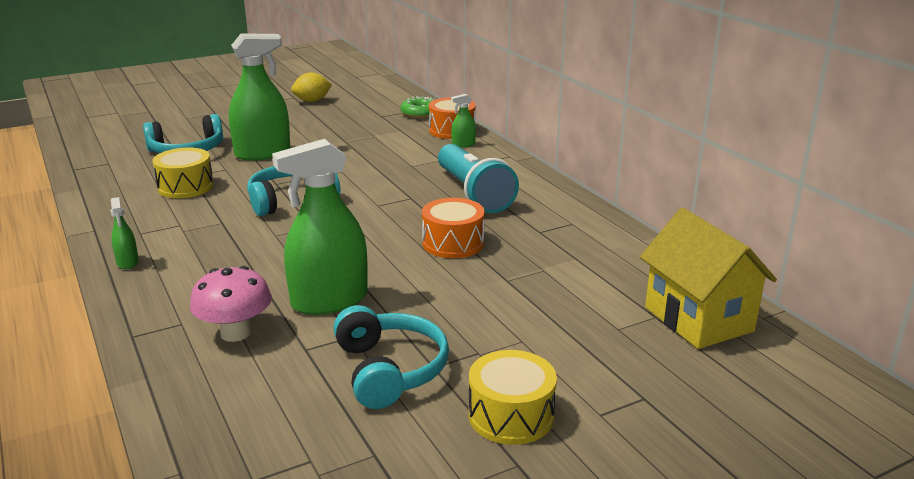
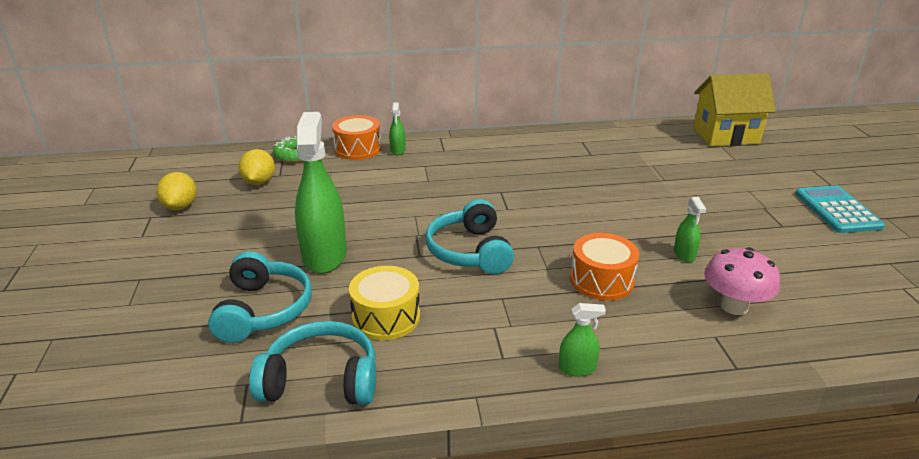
camera: 70 degrees left, 5 degrees up
green spray bottle [272,139,368,315] -> green spray bottle [674,197,706,262], size x0.45
turquoise headphones [333,305,449,409] -> turquoise headphones moved to [249,321,376,405]
orange drum [422,198,485,258] -> orange drum moved to [570,233,639,301]
turquoise flashlight [438,144,519,213] -> none
yellow drum [469,350,557,445] -> turquoise calculator [795,186,885,233]
none -> yellow lemon [239,149,275,185]

